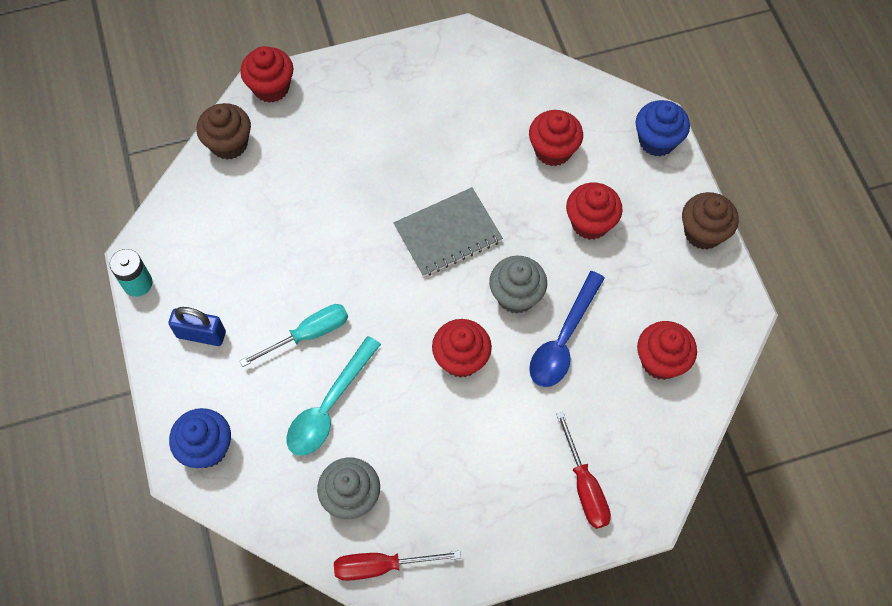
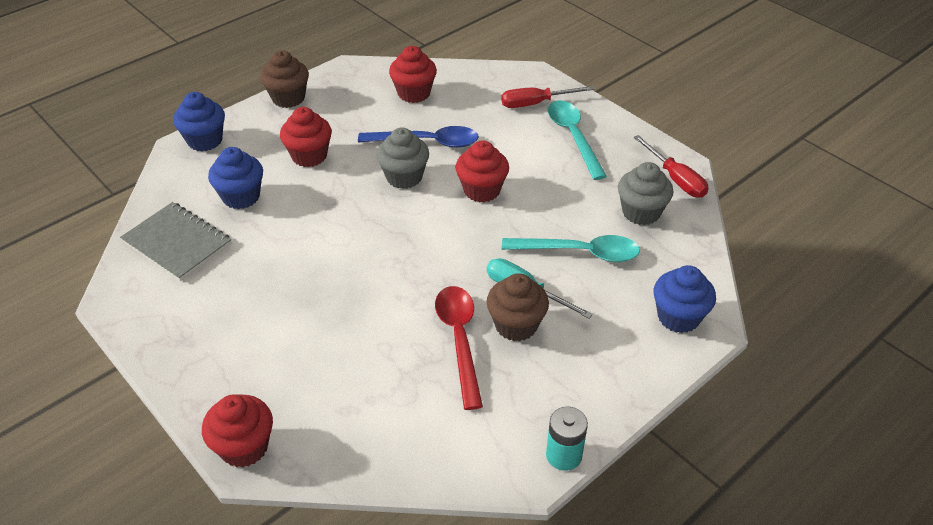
camera: 115 degrees left, 20 degrees down
blue padlock [168,307,226,346] -> none
brown cupcake [196,103,251,160] -> brown cupcake moved to [486,273,549,341]
grey notebook [394,187,503,277] -> grey notebook moved to [120,202,232,281]
red cupcake [529,110,583,166] -> blue cupcake [208,147,263,209]
red screwdriver [556,411,611,529] -> red screwdriver turned 150 degrees counterclockwise [501,86,595,108]
none -> red spoon [435,286,483,410]
none -> turquoise spoon [548,100,607,180]

